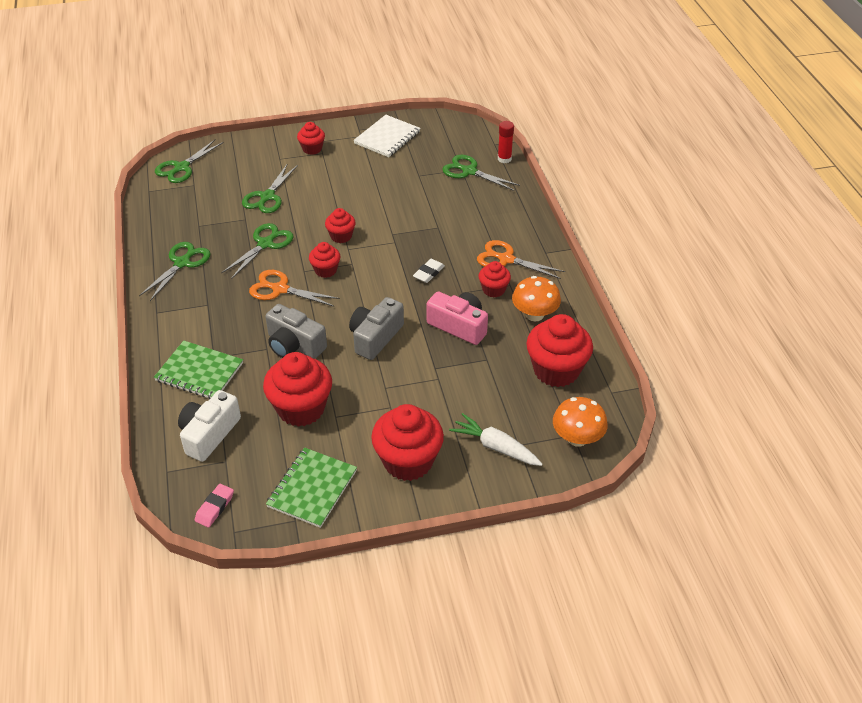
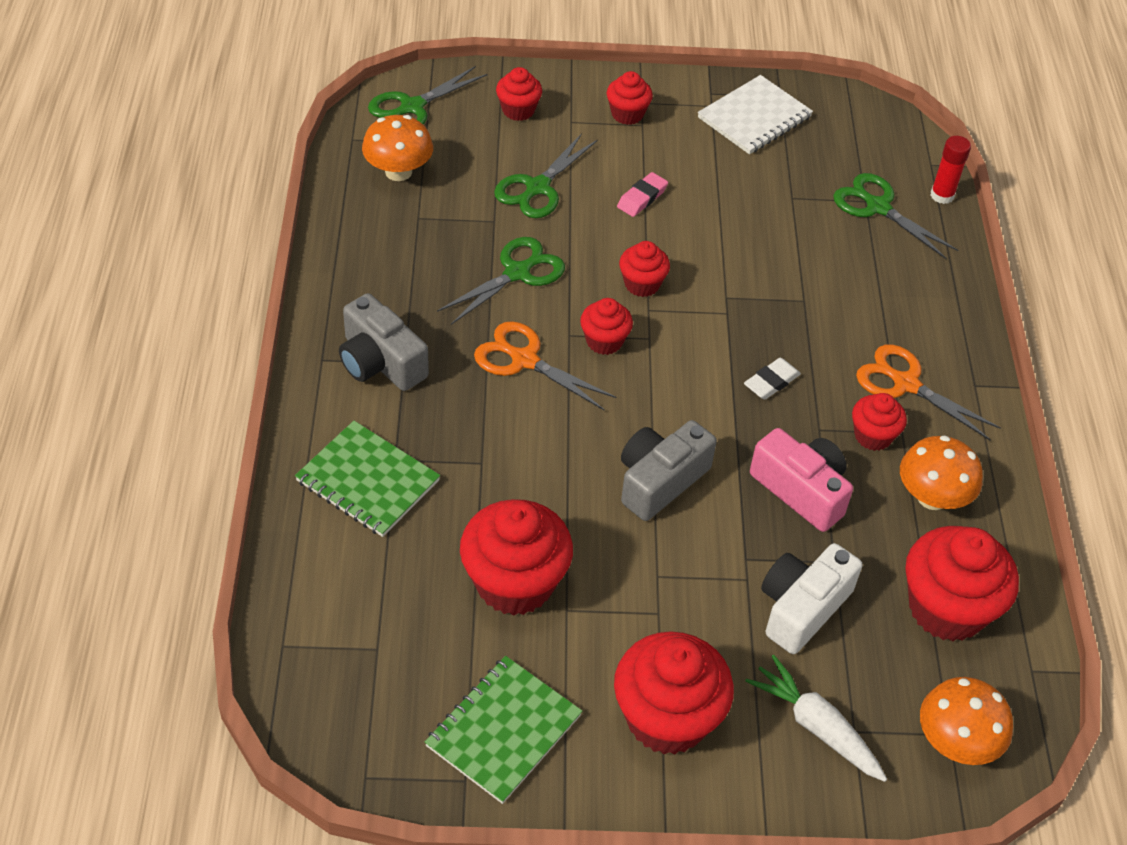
camera: 10 degrees right, 5 degrees up
green scissors [139,242,211,301] -> none
white camera [178,390,241,462] -> white camera moved to [761,543,863,654]
pink eraser [195,484,234,527] -> pink eraser moved to [617,172,668,217]
grey camera [265,304,327,359] -> grey camera moved to [339,293,429,391]
none -> orange mushroom [362,115,433,181]
none -> red cupcake [496,67,542,121]

